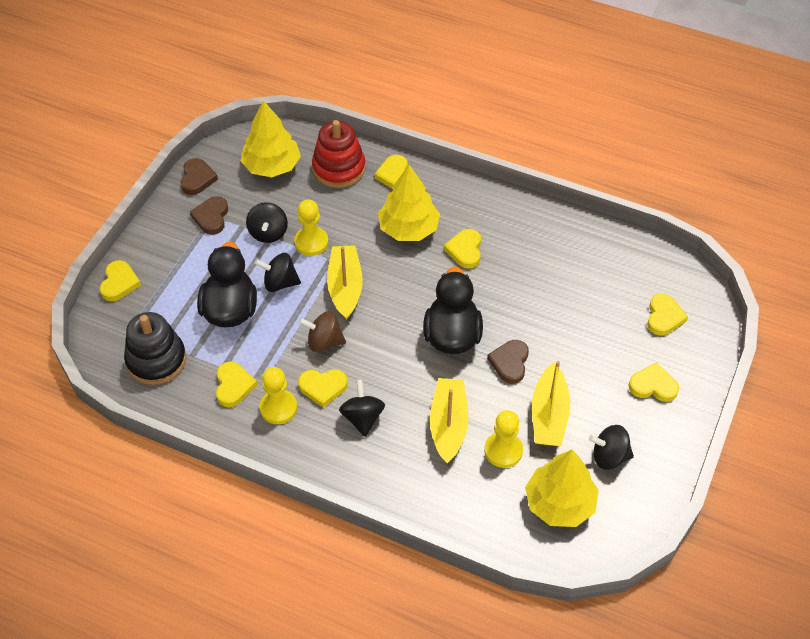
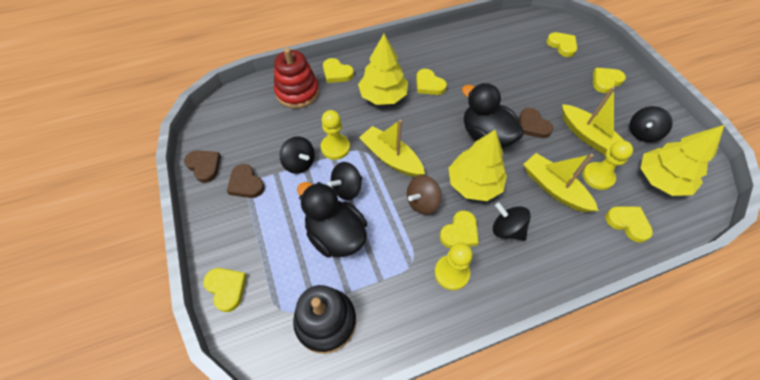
camera: 45 degrees left, 5 degrees up
yellow heart [216,362,257,407] -> yellow heart moved to [605,206,653,243]
yellow tree [241,100,301,177] -> yellow tree moved to [449,129,507,201]

